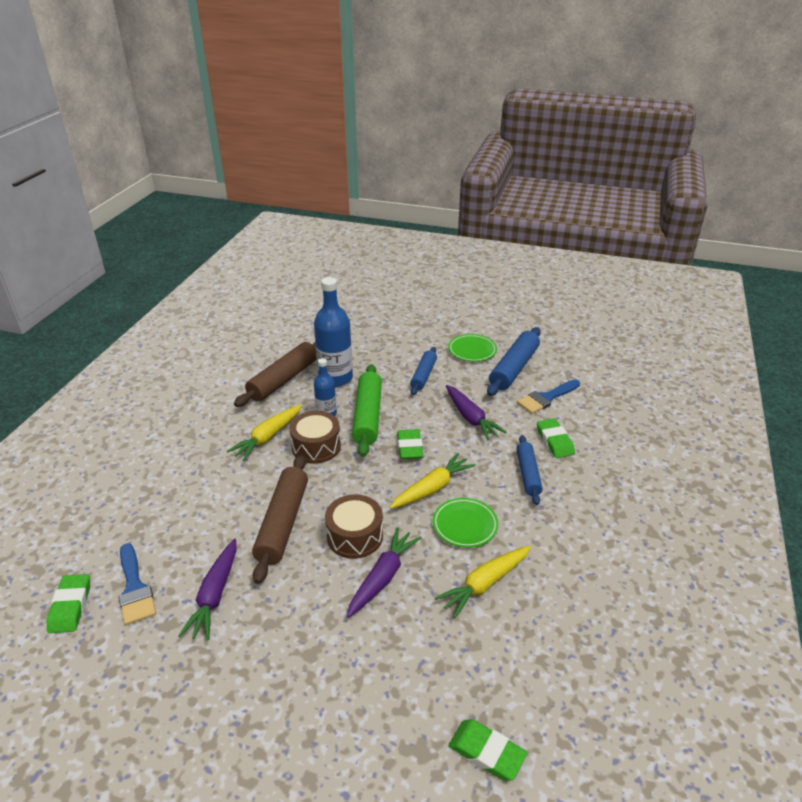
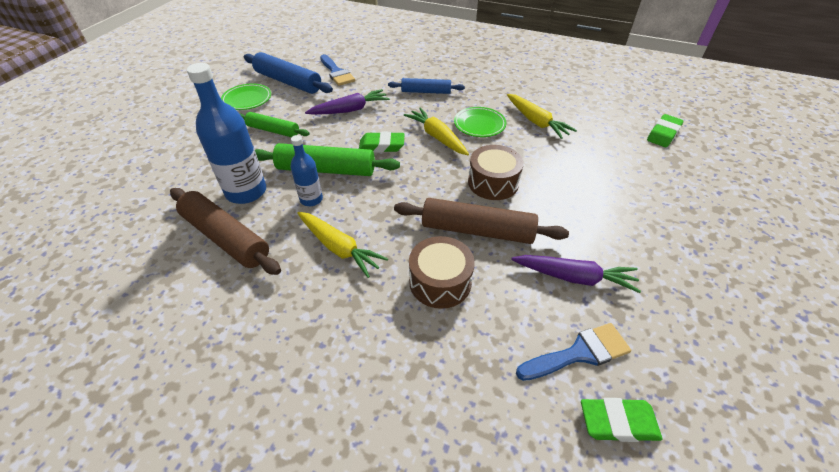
camera: 85 degrees left, 10 degrees up
brown drum [289,411,341,464] -> brown drum moved to [409,236,475,309]
purple carrot [347,528,421,618] -> none
blue rolling pin [410,347,437,395] -> green rolling pin [239,112,310,137]
green eraser [537,418,575,458] -> none

